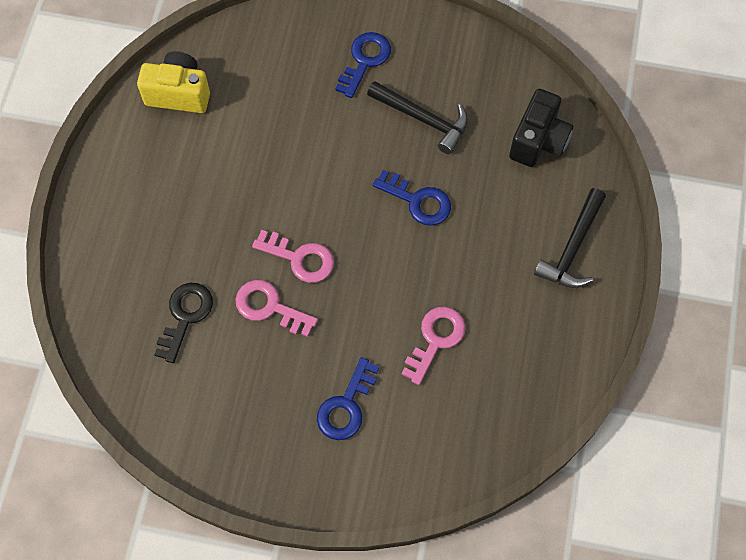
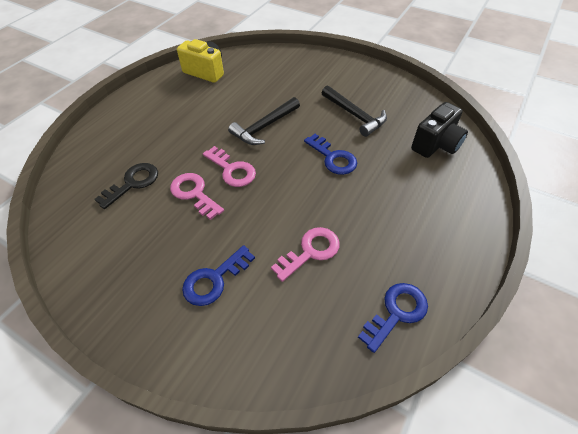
camera: 20 degrees right, 15 degrees down
blue key [336,32,391,98] -> blue key moved to [358,283,428,353]
black hammer [534,188,606,288] -> black hammer moved to [228,97,300,145]

